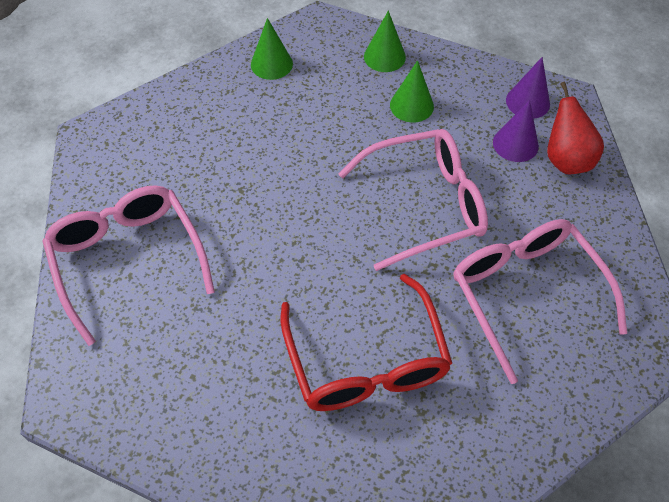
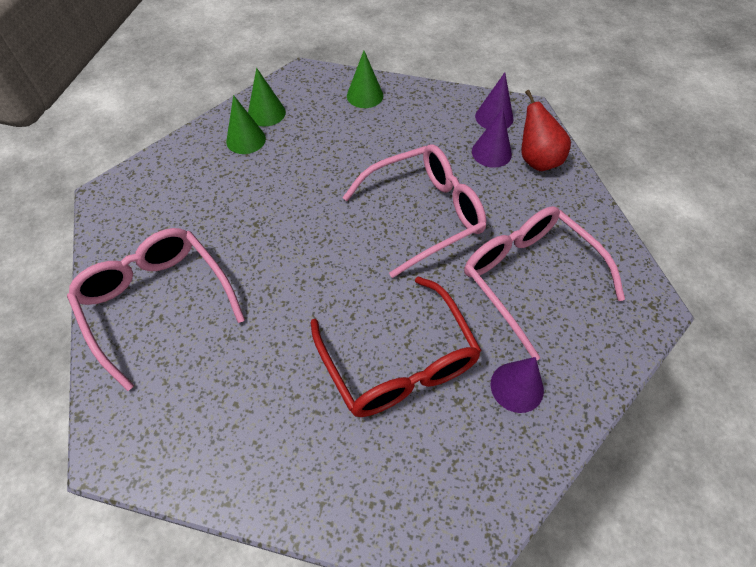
camera: 10 degrees left, 0 degrees up
green cone [390,60,434,122] -> green cone moved to [226,95,266,154]
none -> purple cone [491,357,544,413]

